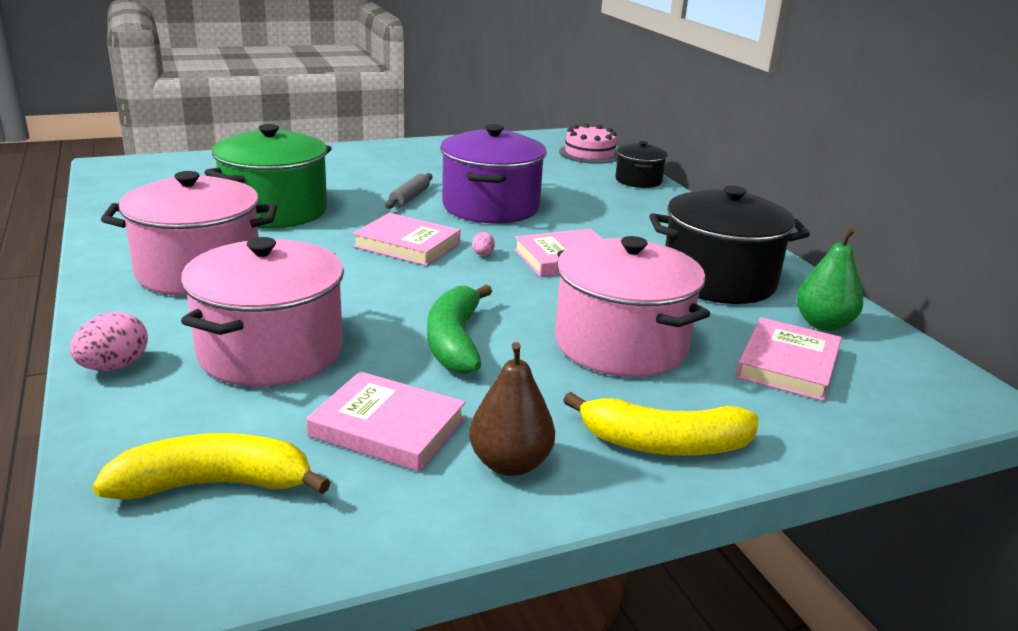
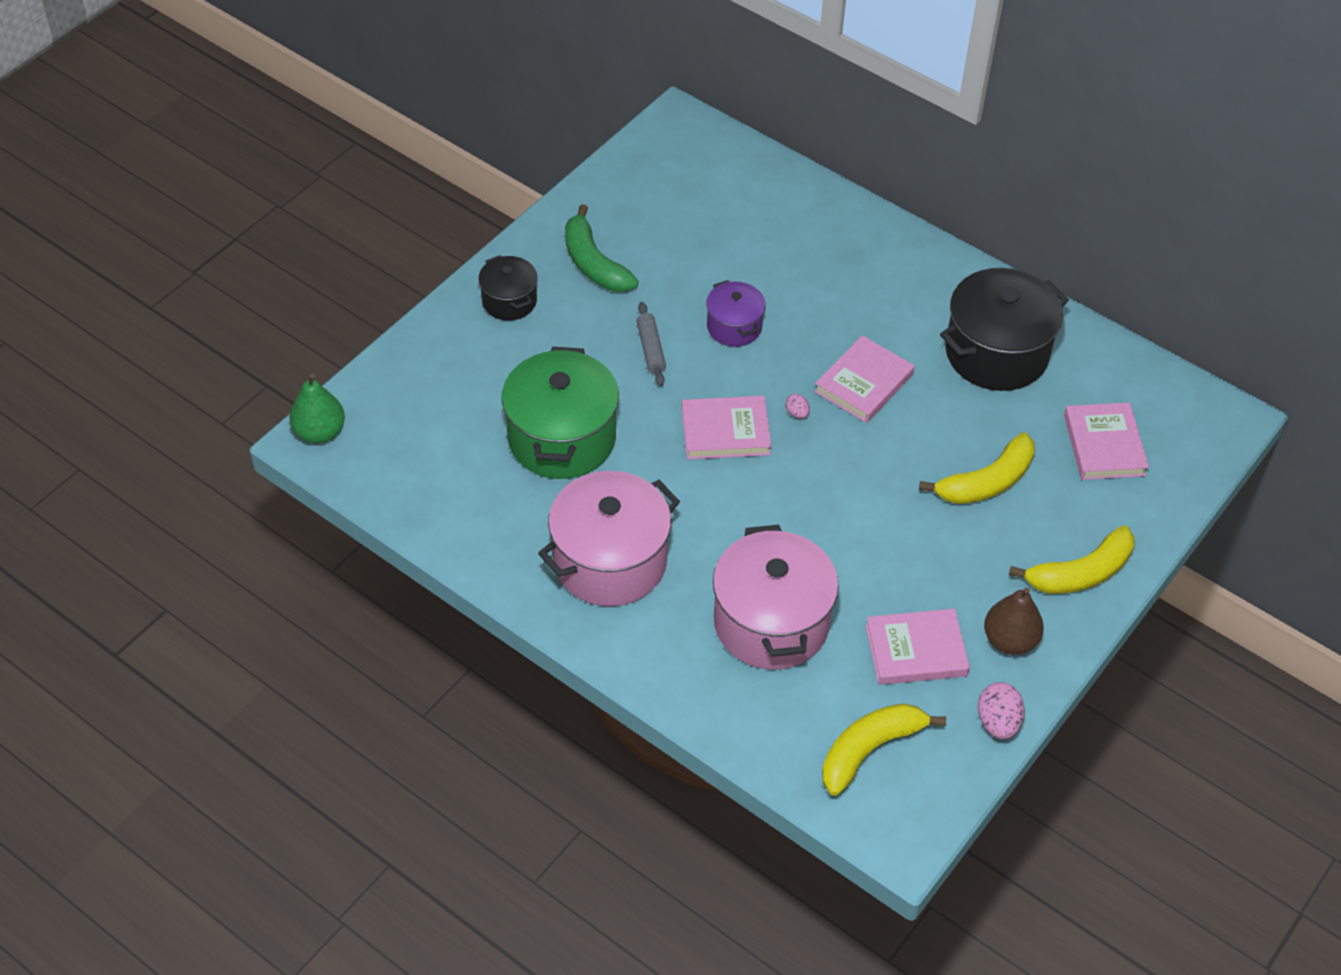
camera: 30 degrees left, 25 degrees up
pink egg [70,312,148,371] -> pink egg moved to [978,682,1025,739]
green banana [427,284,492,374] -> green banana moved to [565,204,638,292]
purple pot [440,124,547,224] -> purple pot [706,280,766,347], size x0.54
pink pot [555,236,710,377] -> yellow banana [919,432,1035,504]
pink cake [559,124,618,164] -> none
black pot [615,141,668,188] -> black pot moved to [478,255,538,321]
green pear [796,228,863,331] -> green pear moved to [289,374,345,443]

